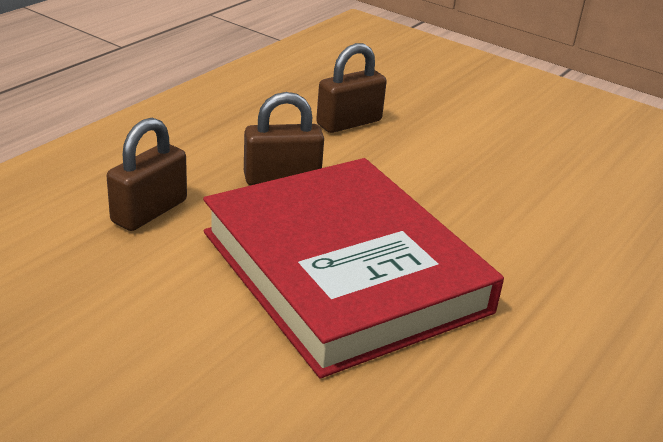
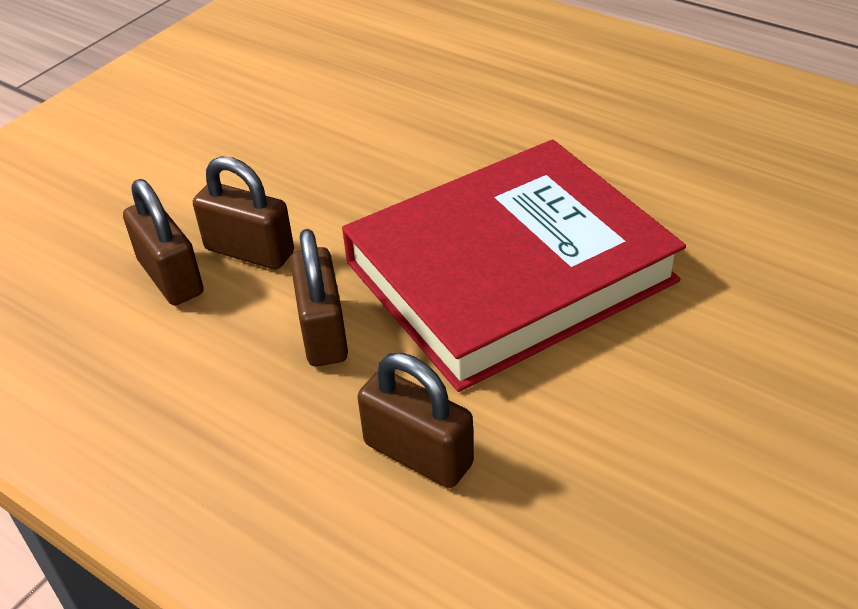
camera: 85 degrees left, 10 degrees up
none -> brown padlock [193,156,294,269]

